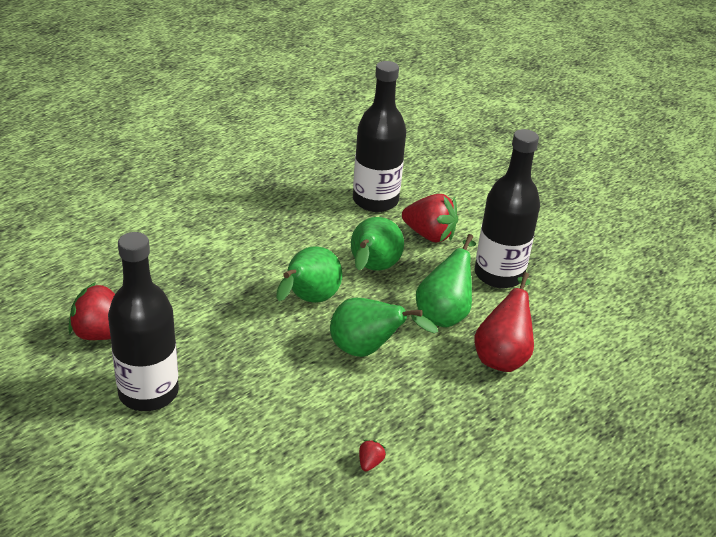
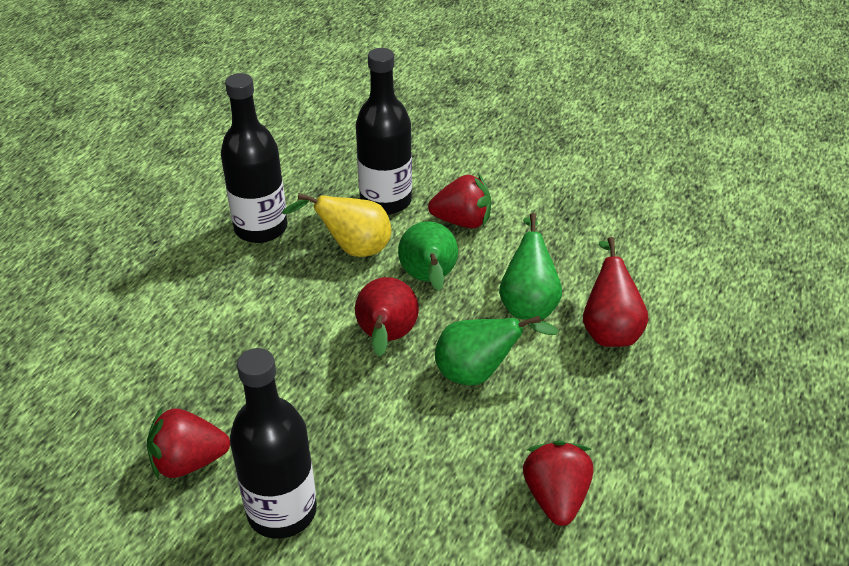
camera: 20 degrees left, 5 degrees up
green pear [276,246,342,303] -> red pear [355,277,419,356]
red strawberry [359,440,386,472] -> red strawberry [523,441,593,526], size x2.32
black bottle [474,129,540,288] -> black bottle moved to [221,73,287,243]
none -> yellow pear [281,193,391,257]

